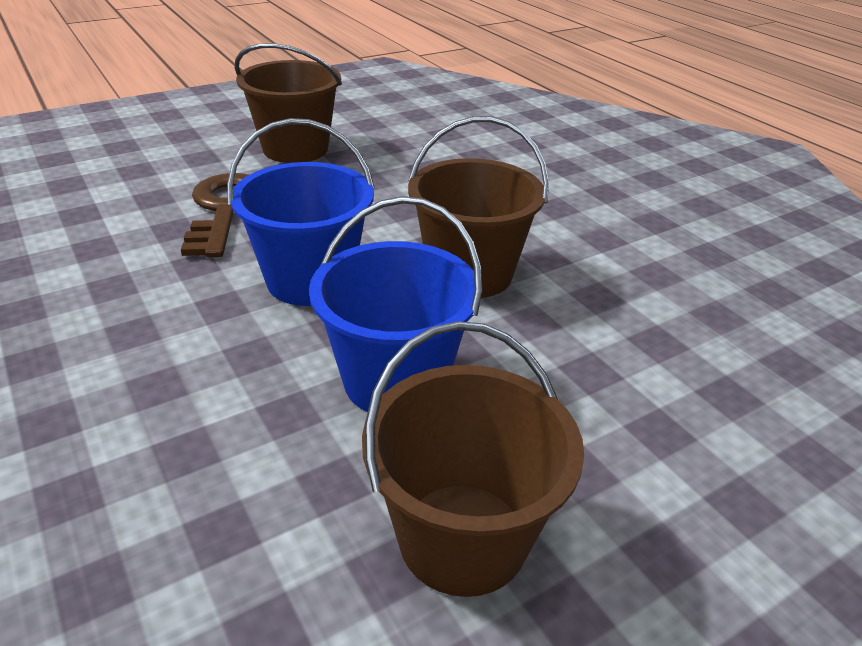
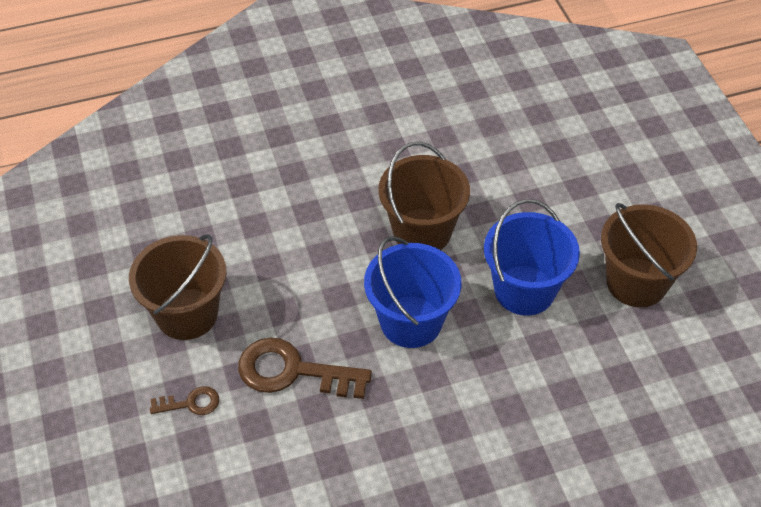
camera: 75 degrees left, 15 degrees up
none -> brown key [150,386,219,415]

